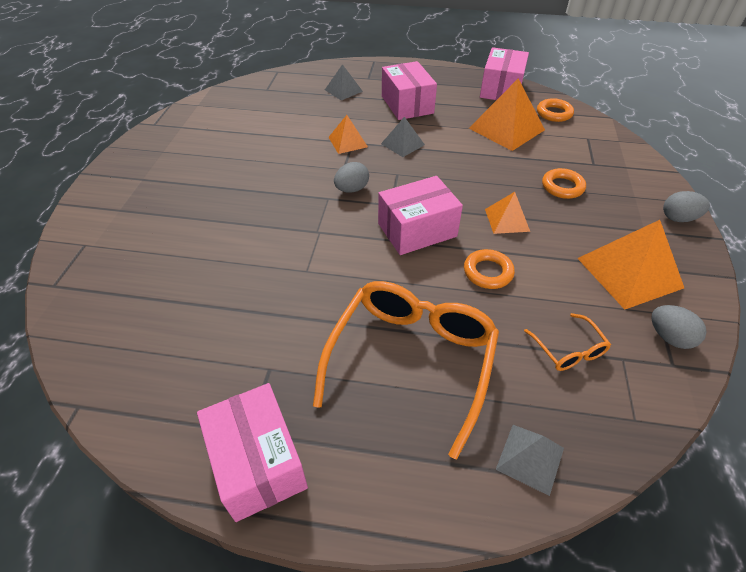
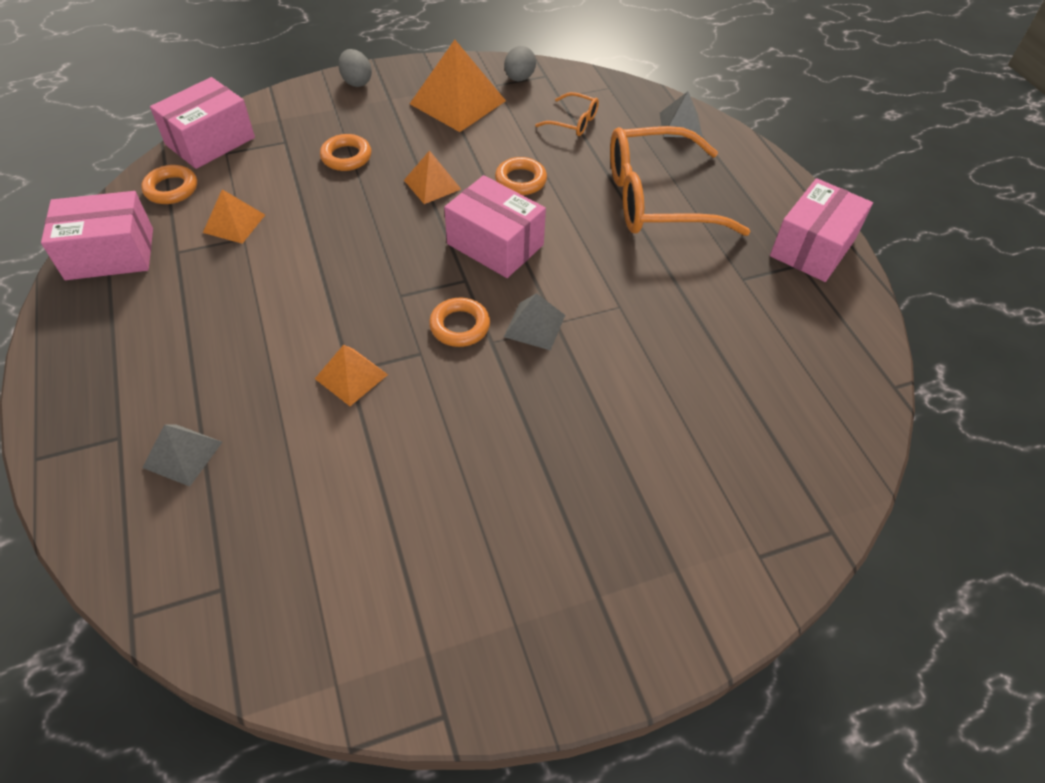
camera: 120 degrees left, 5 degrees up
grey egg [334,162,369,193] -> orange ring [429,298,490,347]
grey pyramid [381,117,425,157] -> grey pyramid moved to [504,293,565,350]
pink box [382,61,437,120] -> pink box moved to [150,77,255,169]
orange pyramid [469,78,545,151] -> orange pyramid [203,189,265,244], size x0.56
orange glasses [524,313,611,371] -> orange glasses turned 75 degrees clockwise [535,92,599,136]

